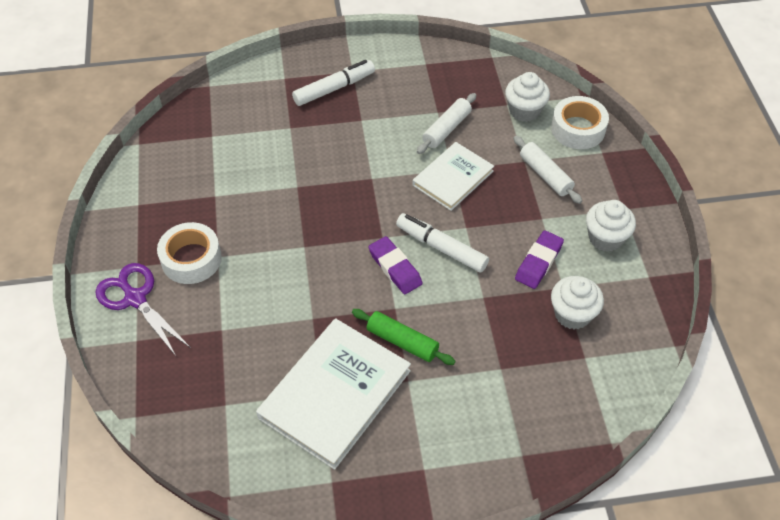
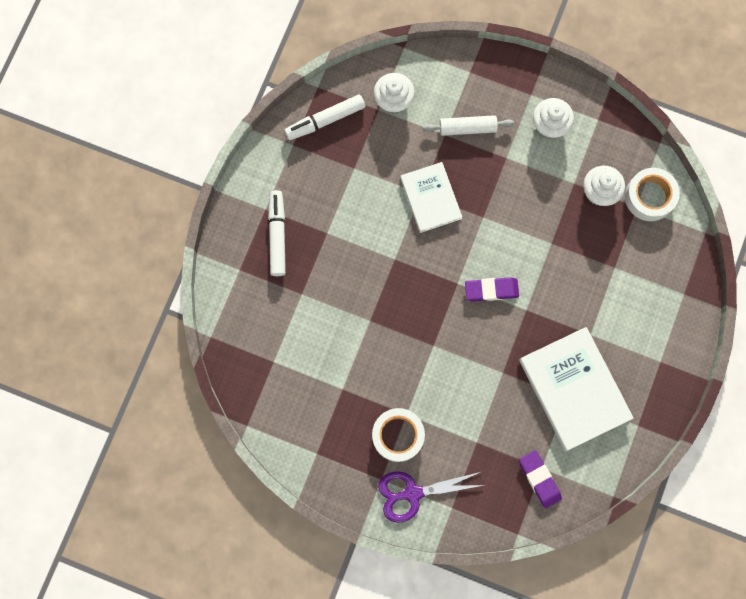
camera: 60 degrees left, 25 degrees up
green rolling pin [352,309,456,365] -> none
white marker [396,213,489,273] -> white marker moved to [285,94,365,140]
white rolling pin [417,93,476,154] -> none
purple eraser [515,230,564,289] -> purple eraser moved to [519,450,562,508]
white tape [551,96,609,149] -> white tape moved to [625,168,680,221]

